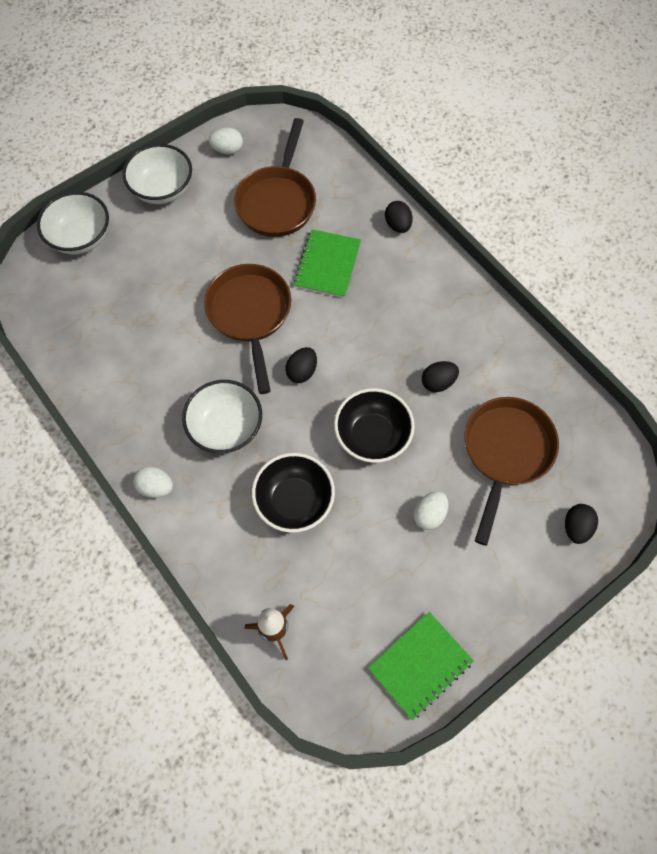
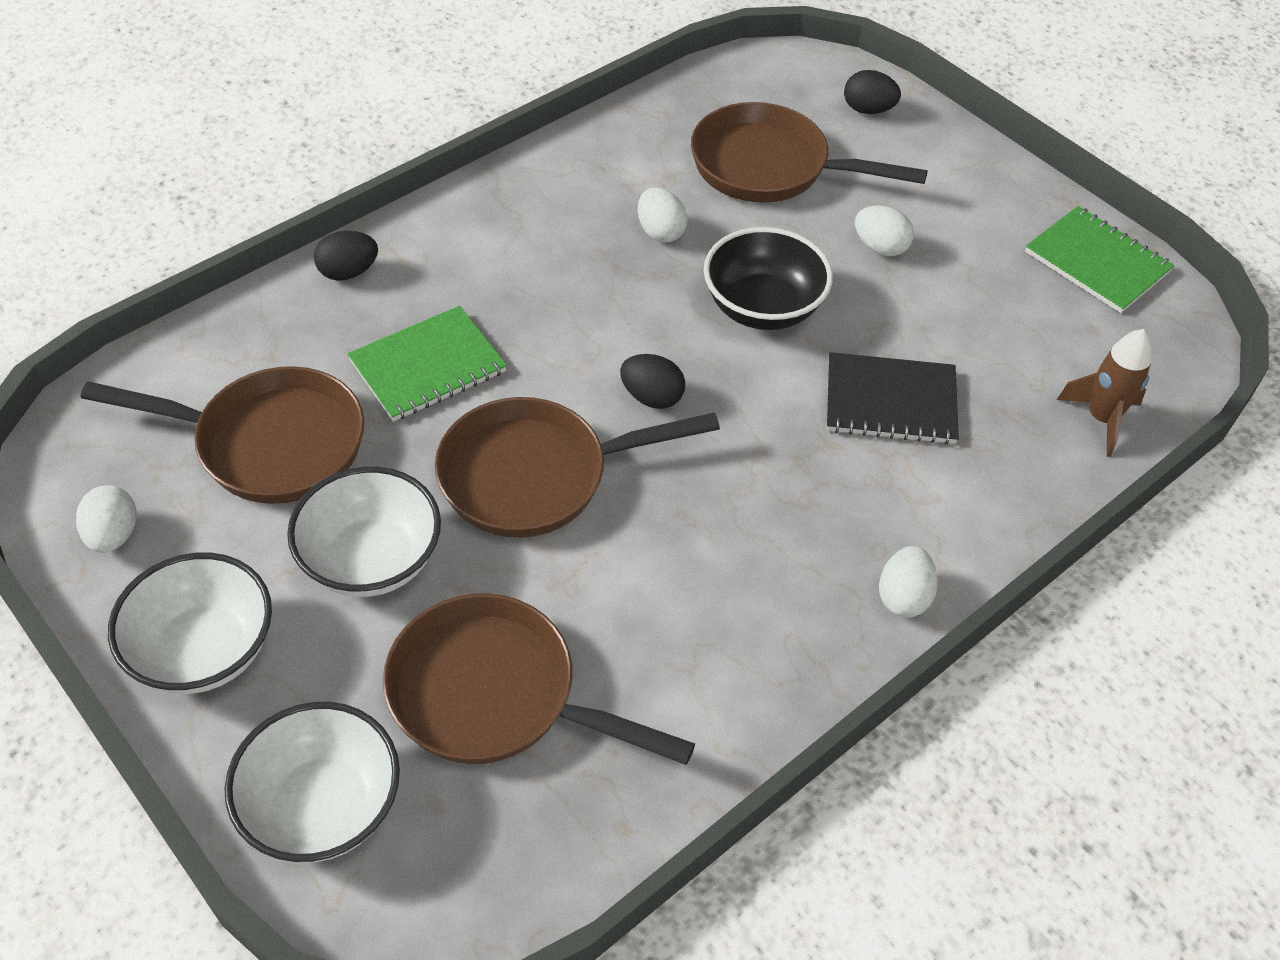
camera: 95 degrees left, 15 degrees down
white bowl [182,380,262,453] -> white bowl moved to [287,467,441,597]
black bowl [252,453,335,533] -> black notebook [827,352,959,445]
green notebook [293,229,361,298] -> green notebook turned 45 degrees counterclockwise [347,306,507,422]
black egg [422,361,459,392] -> white egg [638,188,687,242]
none -> brown pan [383,594,695,765]

